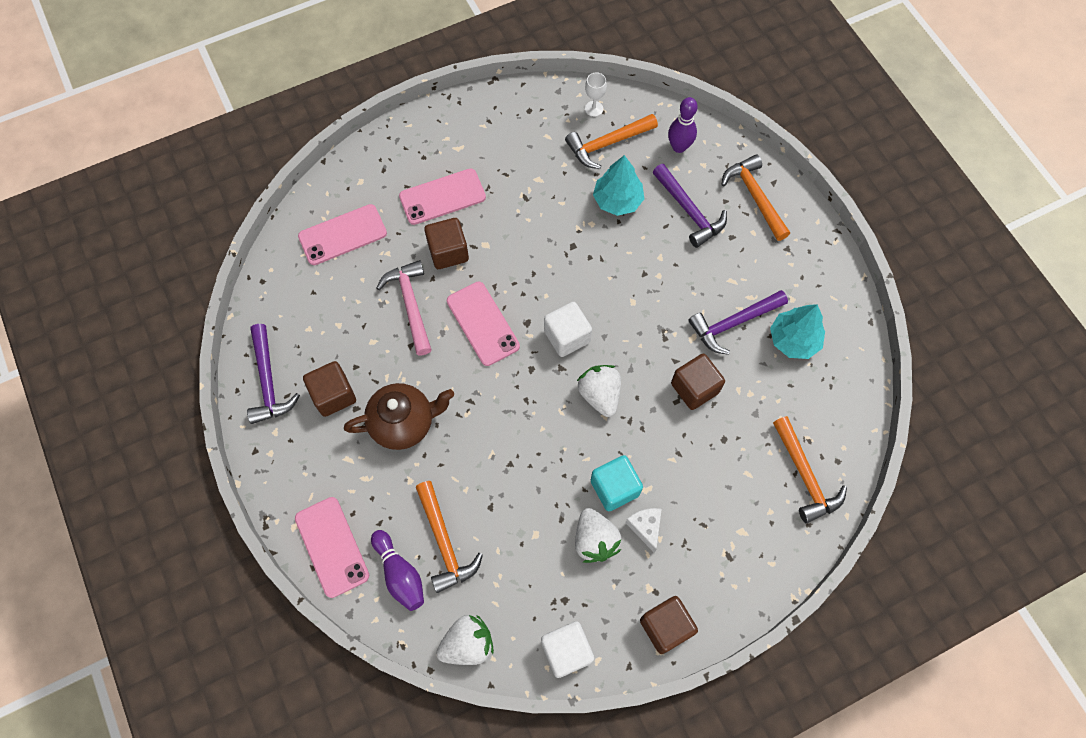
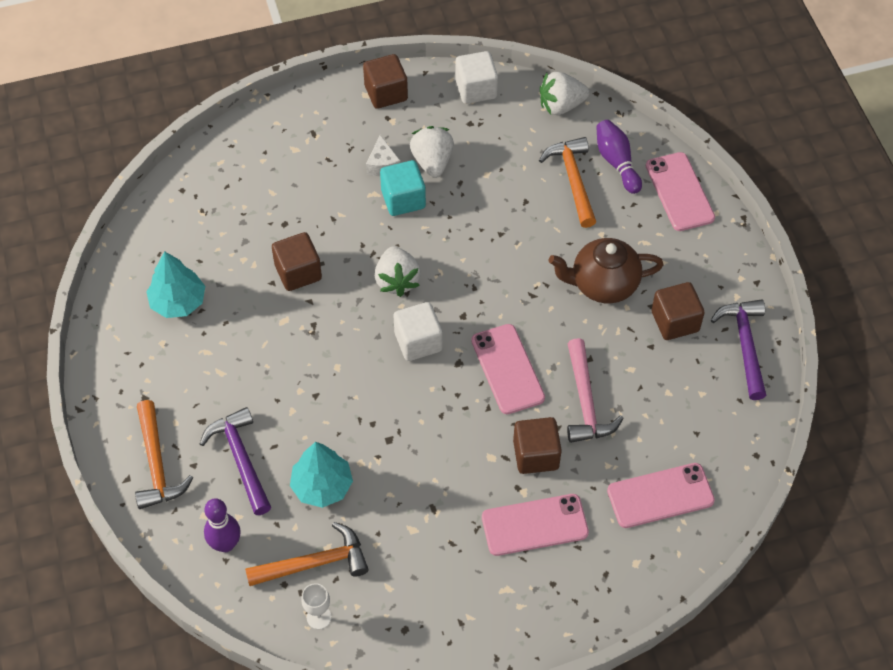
camera: 170 degrees left, 10 degrees down
purple hammer [688,290,788,355] -> none
orange hammer [773,416,847,523] -> none

